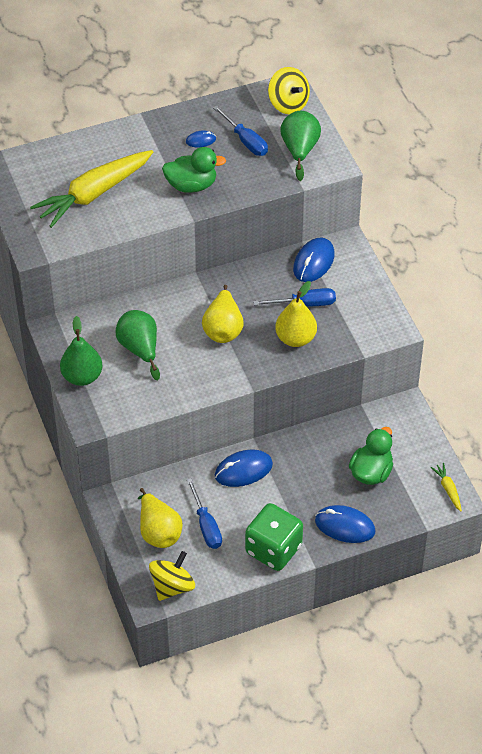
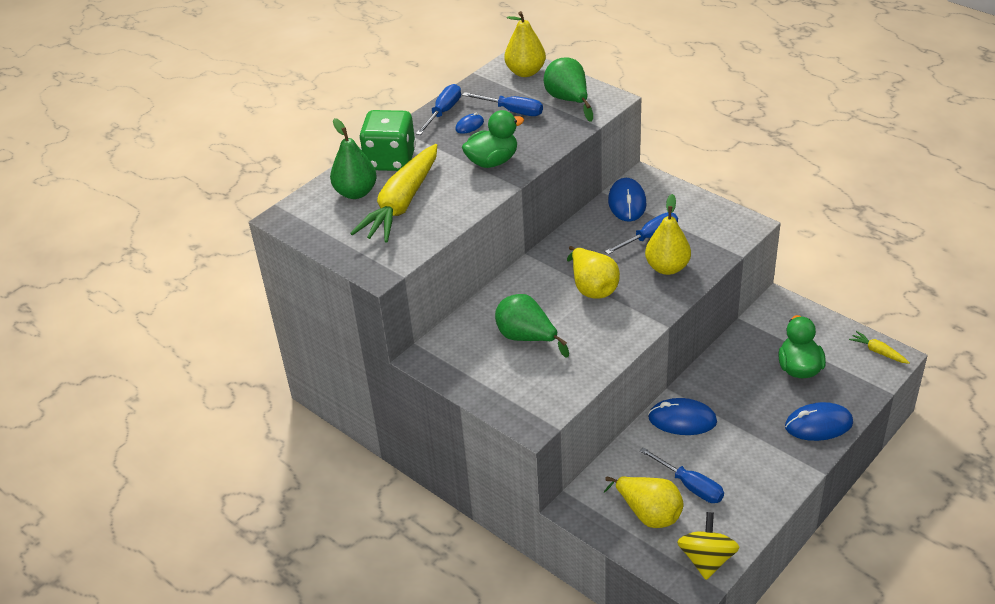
camera: 25 degrees left, 10 degrees down
green pear [60,316,103,386] -> green pear moved to [330,118,377,199]
blue mouse [215,449,273,487] -> blue mouse turned 60 degrees clockwise [648,398,717,435]
green dice [245,503,303,571] -> green dice moved to [359,110,416,171]
yellow spinning top [268,67,310,114] -> yellow pear [504,11,546,77]
none -> blue screwdriver [416,84,461,135]

